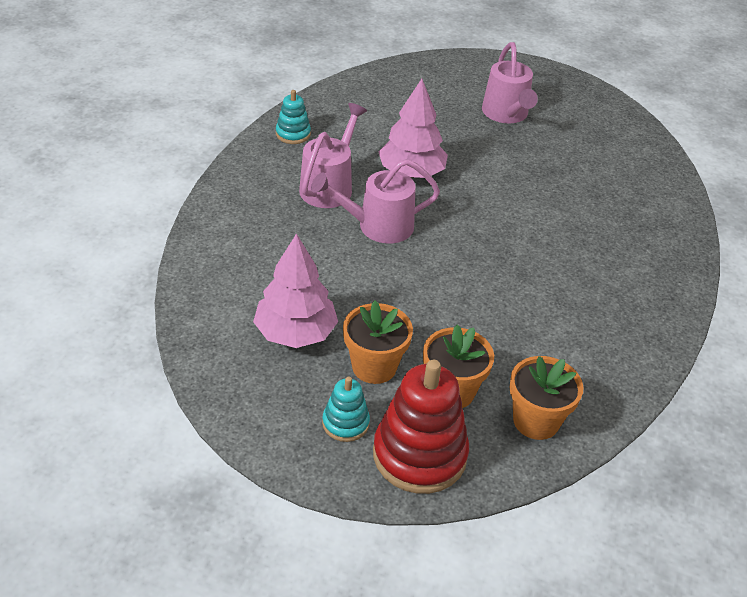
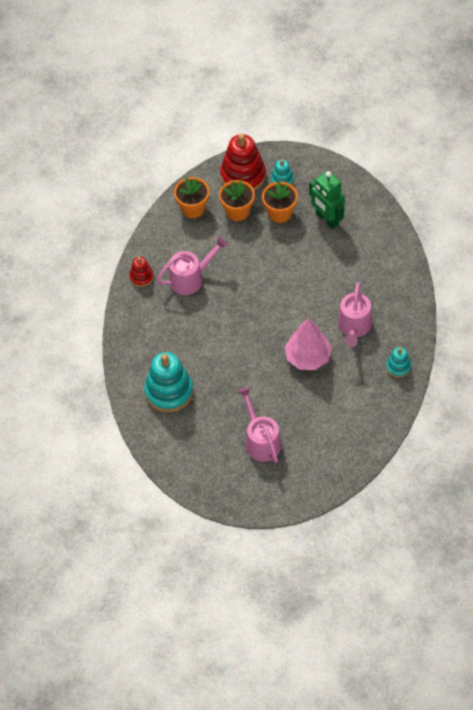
camera: 170 degrees right, 15 degrees up
pink tree [253,233,338,348] -> green robot [309,171,345,229]
pink watering can [311,159,440,244] -> pink watering can moved to [156,237,228,295]
none -> red stacking toy [130,257,154,287]
none -> turquoise stacking toy [144,352,193,412]

